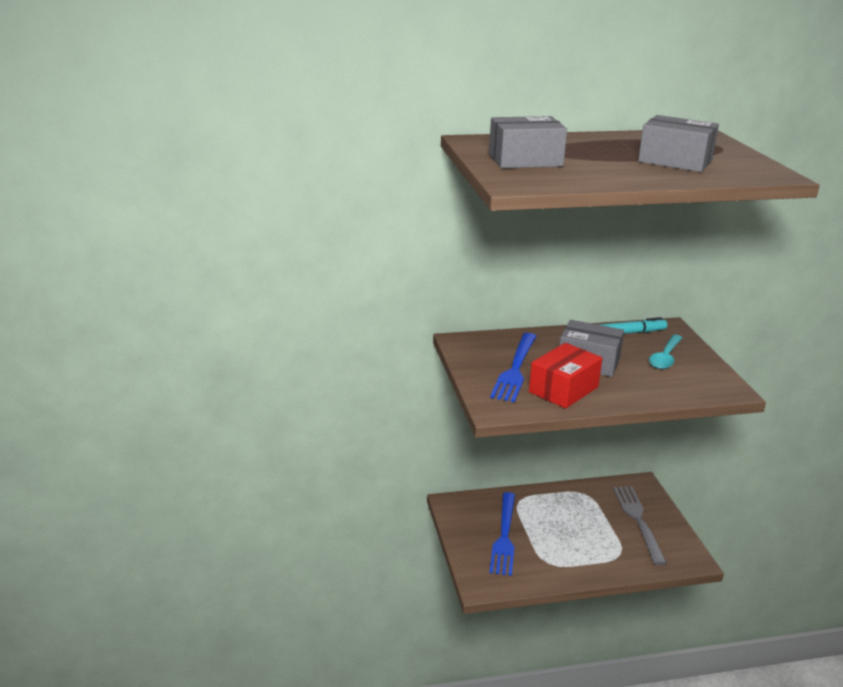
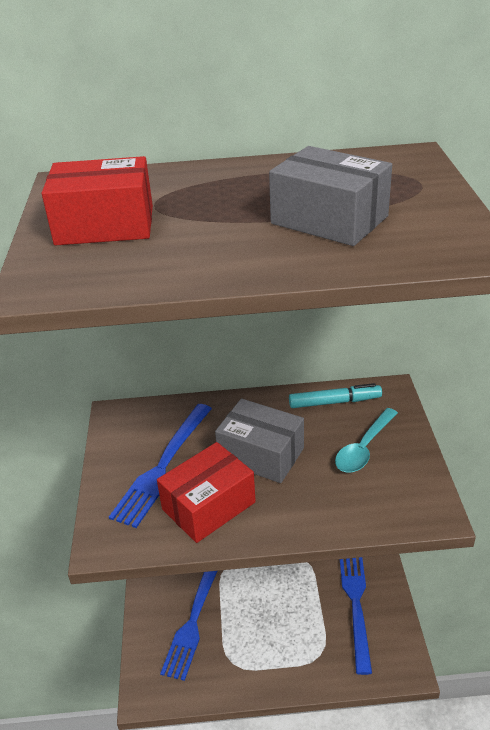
camera: 10 degrees right, 10 degrees up
grey box [489,116,567,168] -> red box [42,156,153,245]
grey fork [613,486,667,565] -> blue fork [340,557,372,675]

